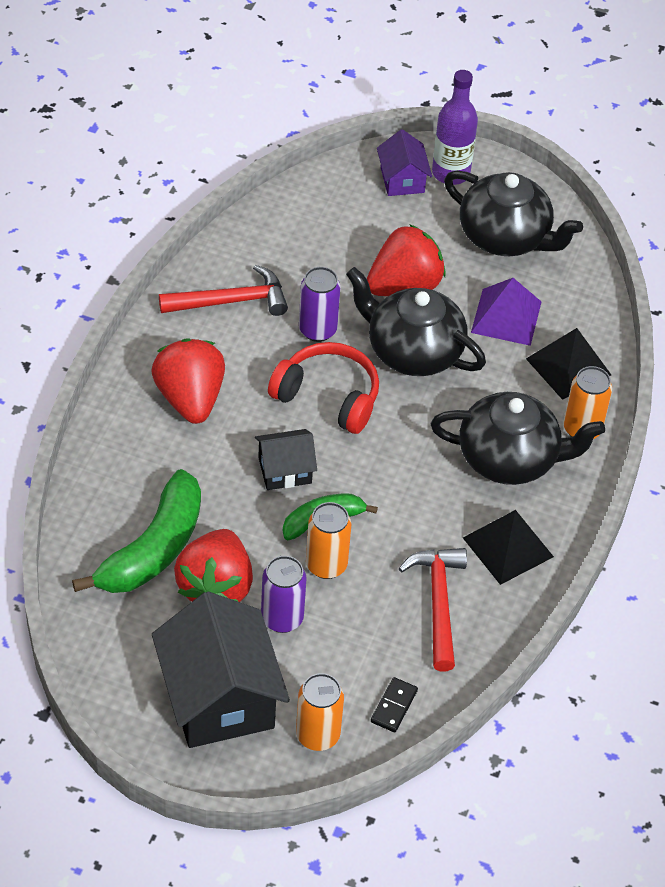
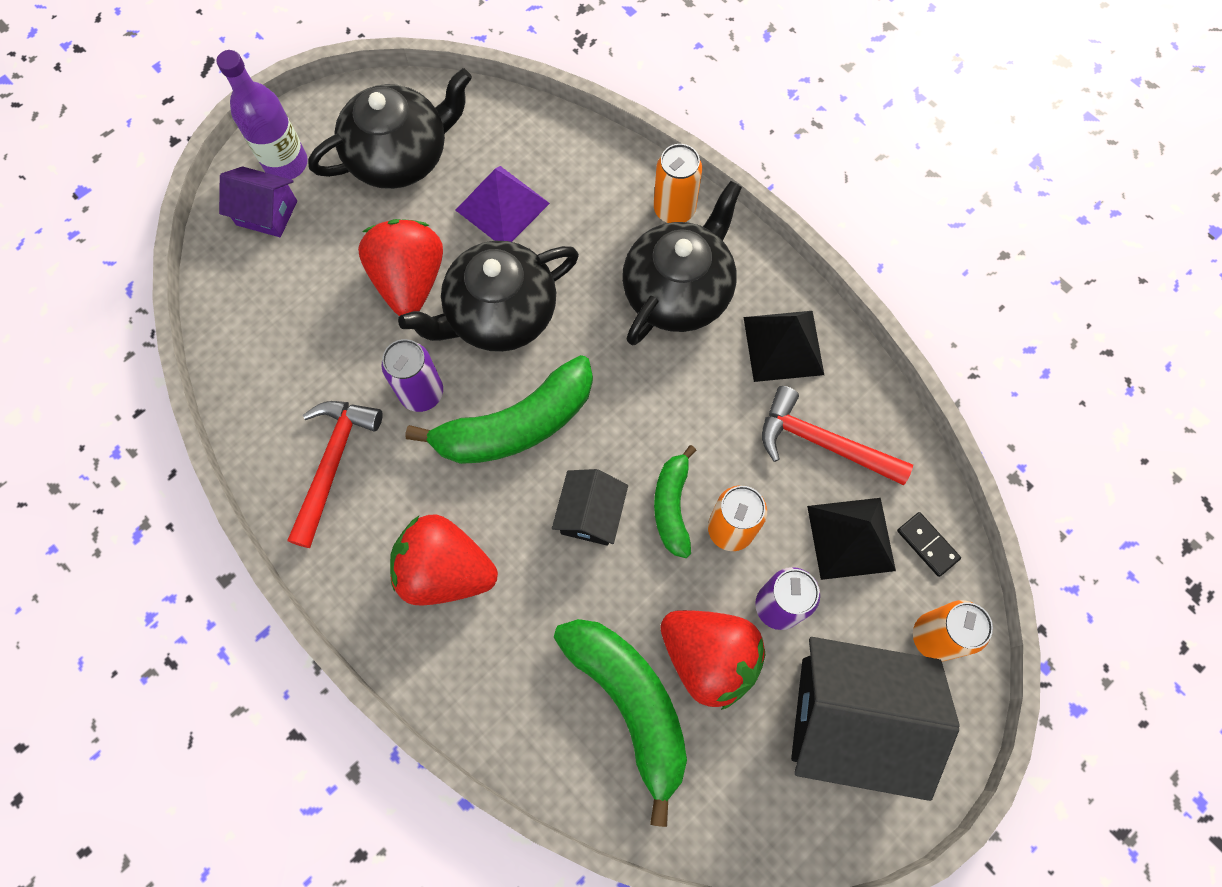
camera: 60 degrees left, 20 degrees up
red headphones [268,342,379,434] -> green banana [405,355,593,464]
black pyramid [526,328,611,400] -> black pyramid moved to [807,498,896,580]

